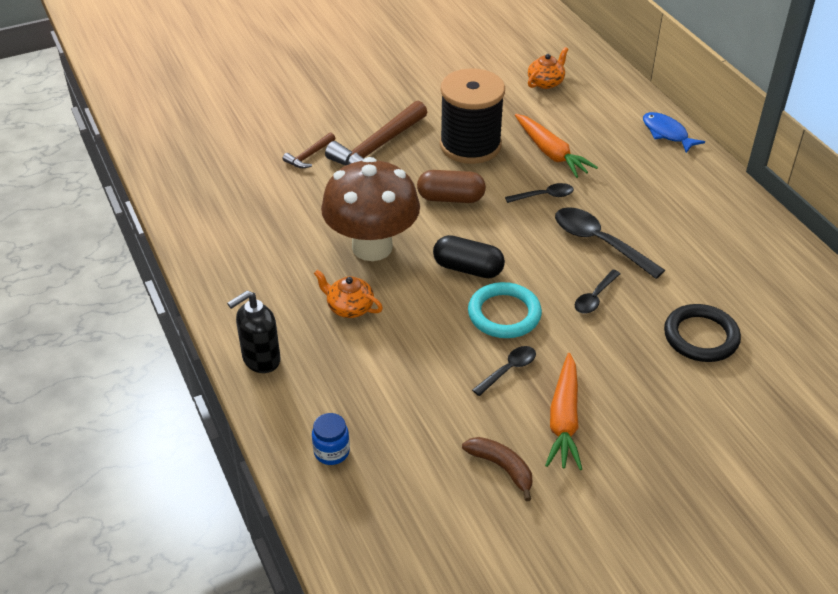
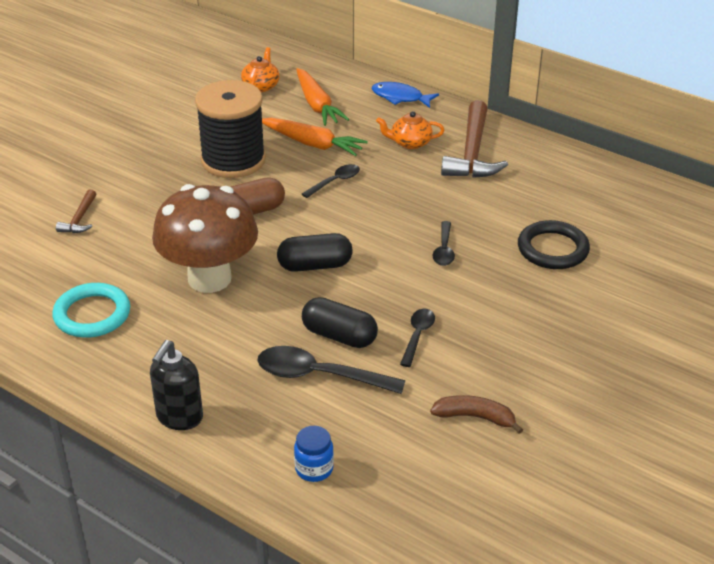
camera: 30 degrees left, 5 degrees down
orange teapot [314,270,383,318] -> orange teapot moved to [376,111,445,149]
brown hammer [325,101,427,166] -> brown hammer moved to [441,100,508,178]
turquoise ring [468,282,542,338] -> turquoise ring moved to [52,283,130,338]
orange carrot [545,353,582,470] -> orange carrot moved to [296,68,349,126]
black spoon [555,207,665,279] -> black spoon moved to [257,346,406,394]
none -> black capsule [302,297,378,348]

